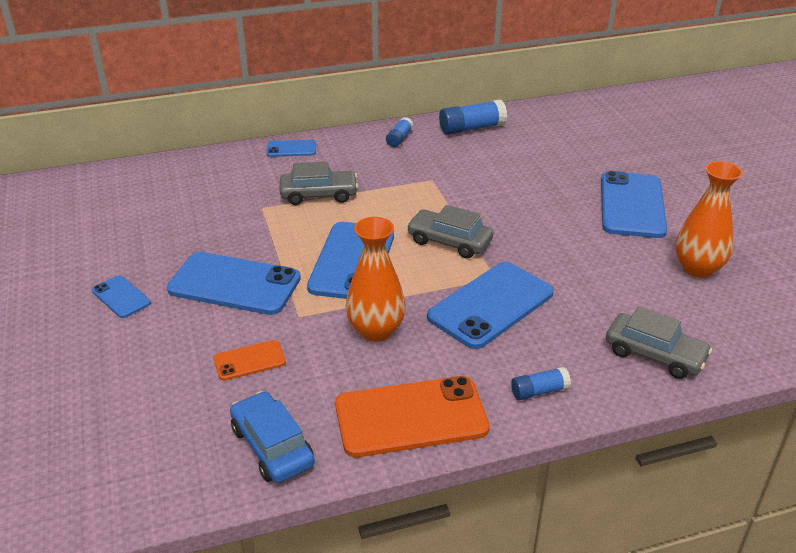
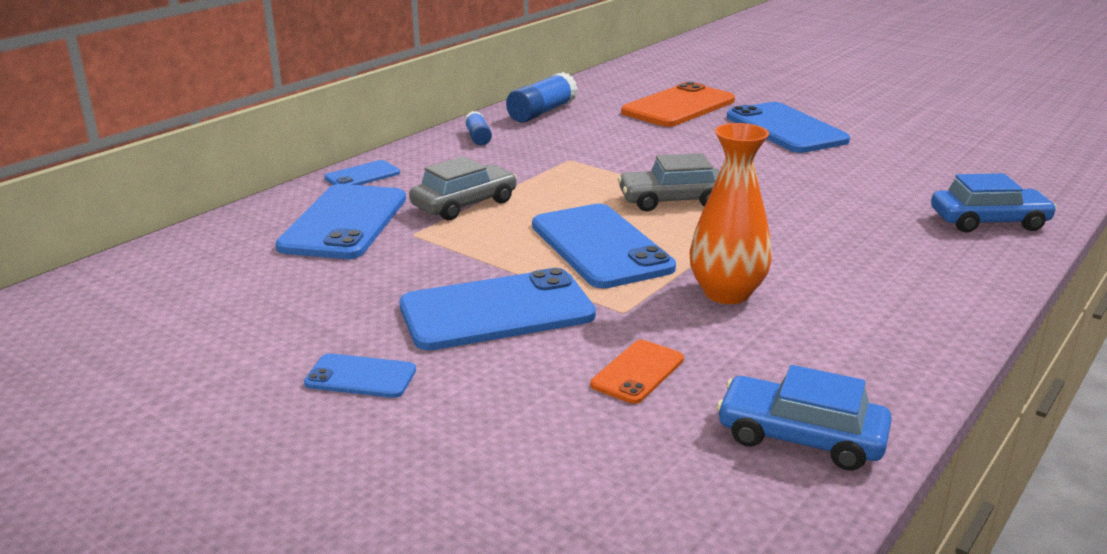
camera: 35 degrees left, 10 degrees down
orange phone [335,376,490,457] -> orange phone moved to [621,82,735,127]
blue phone [427,262,554,349] -> blue phone moved to [275,184,406,259]
blue glue stick [511,367,571,400] -> none
grey car [606,306,712,379] -> blue car [931,173,1057,232]
orange vase [675,161,743,278] -> none

